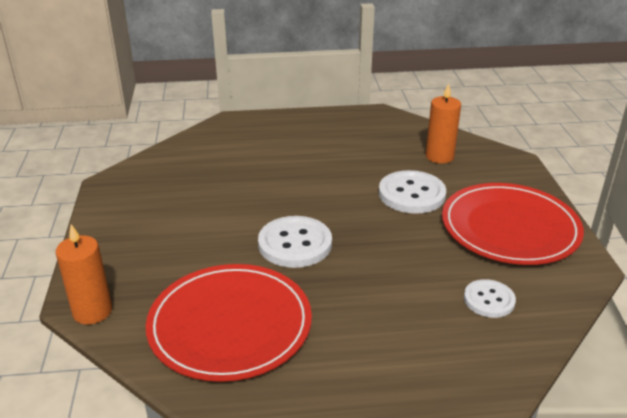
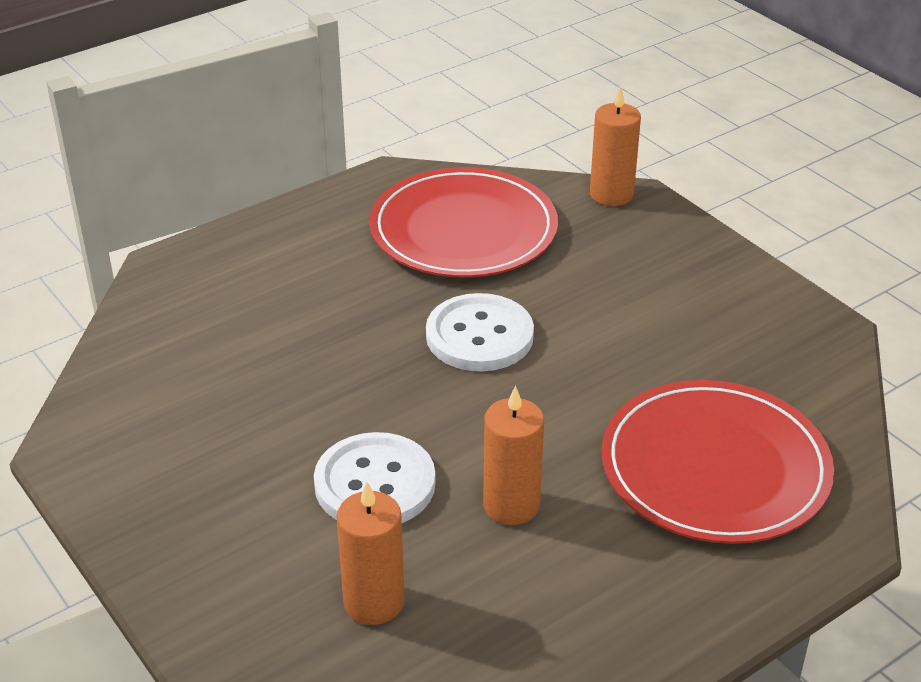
camera: 150 degrees right, 5 degrees up
red plate [442,183,584,265] -> red plate moved to [602,380,834,544]
white button [464,279,516,318] -> none
none -> orange candle [483,385,544,525]

